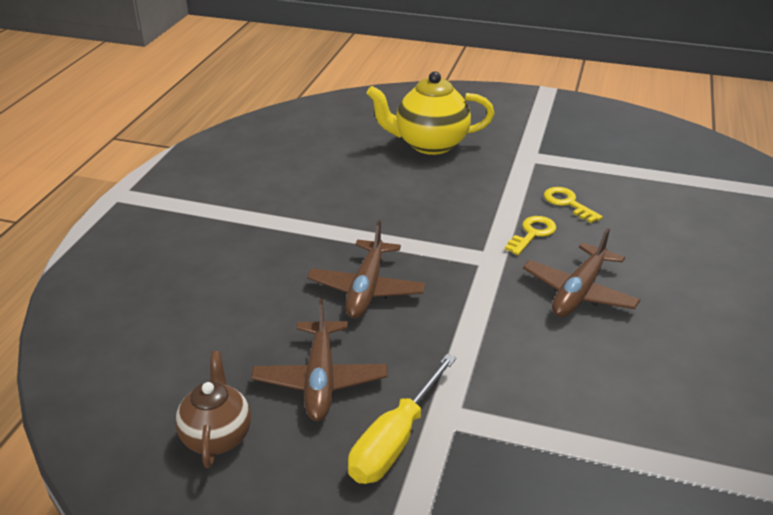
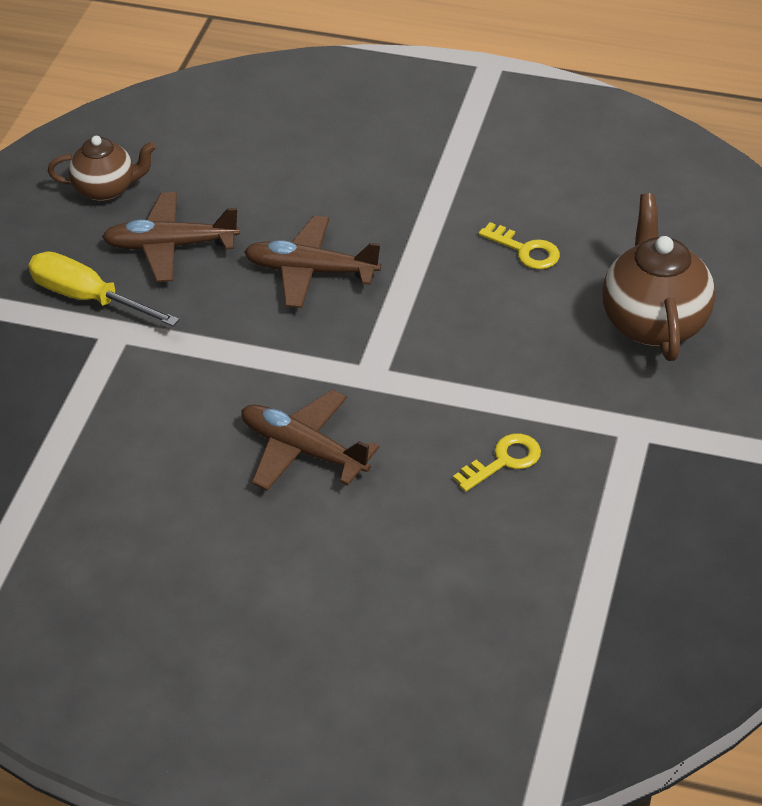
camera: 90 degrees right, 10 degrees up
yellow teapot [366,71,495,155] -> brown teapot [602,193,715,361]
yellow key [505,216,556,255] -> yellow key moved to [479,222,560,269]

